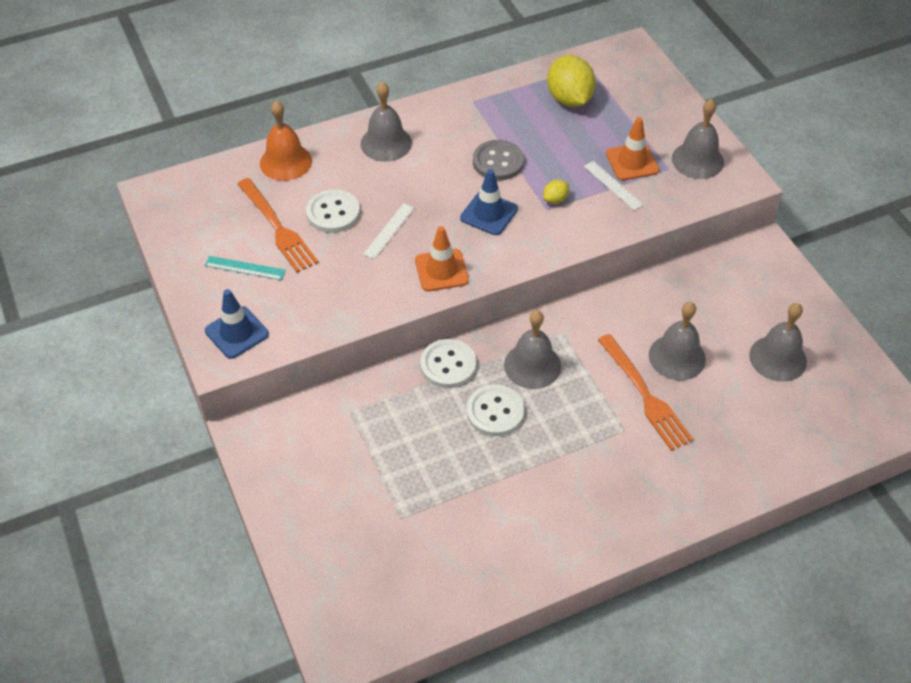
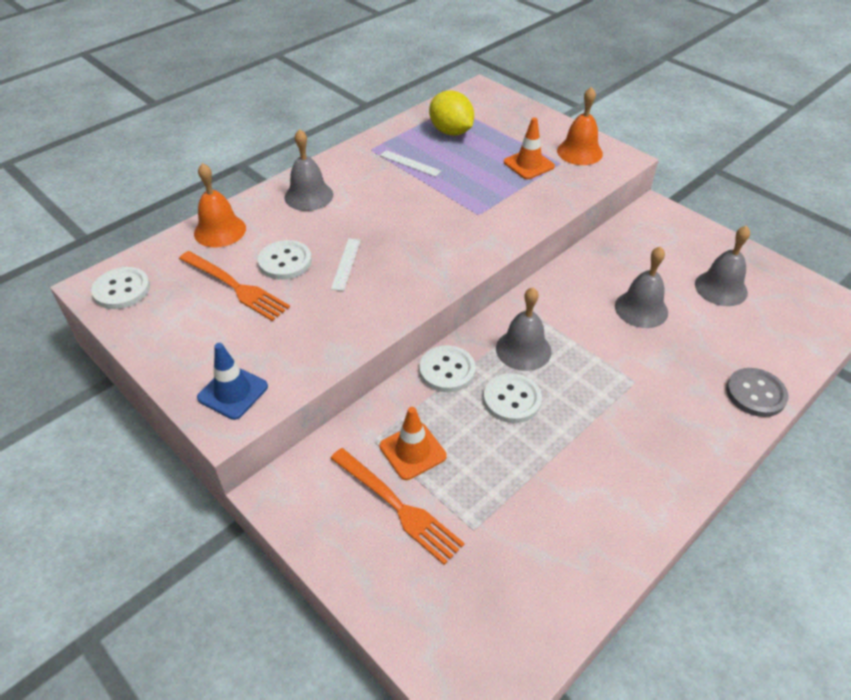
camera: 20 degrees left, 5 degrees down
turquoise ruler [205,256,286,280] -> none
orange traffic cone [415,226,469,291] -> orange traffic cone moved to [380,407,447,480]
blue traffic cone [460,169,518,235] -> none
grey button [473,140,524,180] -> grey button moved to [726,368,789,417]
yellow lemon [543,180,569,204] -> none
white ruler [584,161,644,210] -> white ruler moved to [380,150,441,177]
orange fork [598,334,694,451] -> orange fork moved to [330,448,465,565]
grey bell [672,99,724,179] -> orange bell [557,87,603,165]
none -> white button [91,267,150,309]

